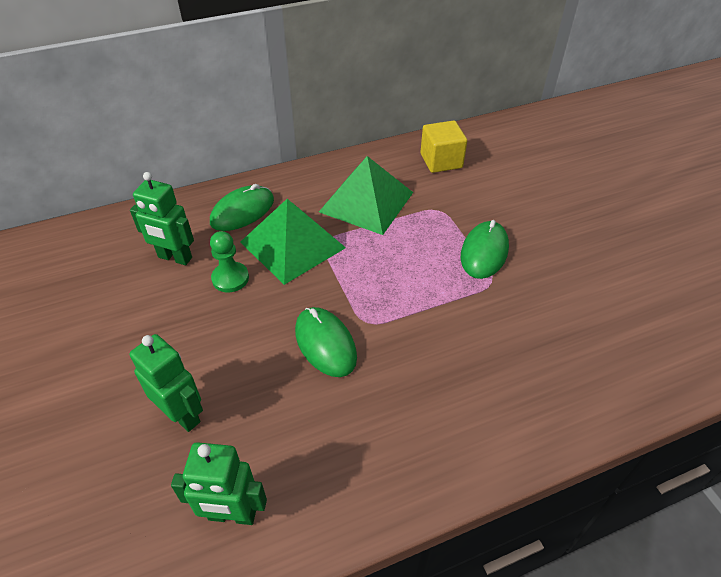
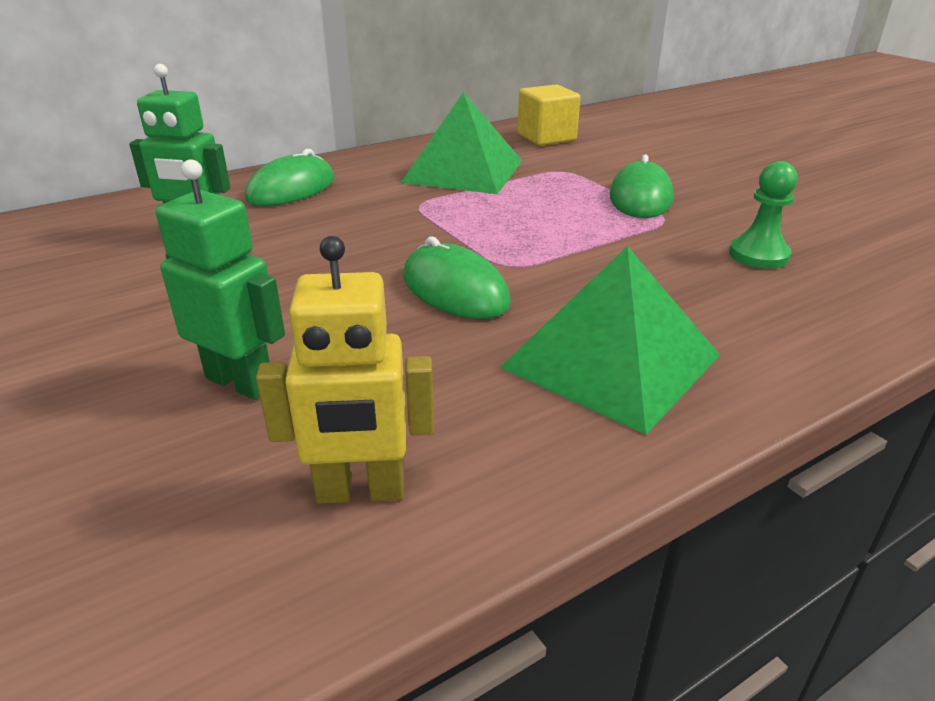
camera: 10 degrees left, 15 degrees down
green robot [171,442,267,525] -> yellow robot [256,236,434,504]
green pawn [210,231,249,292] -> green pawn moved to [729,161,798,269]
green pyramid [240,199,346,285] -> green pyramid moved to [500,246,720,435]

